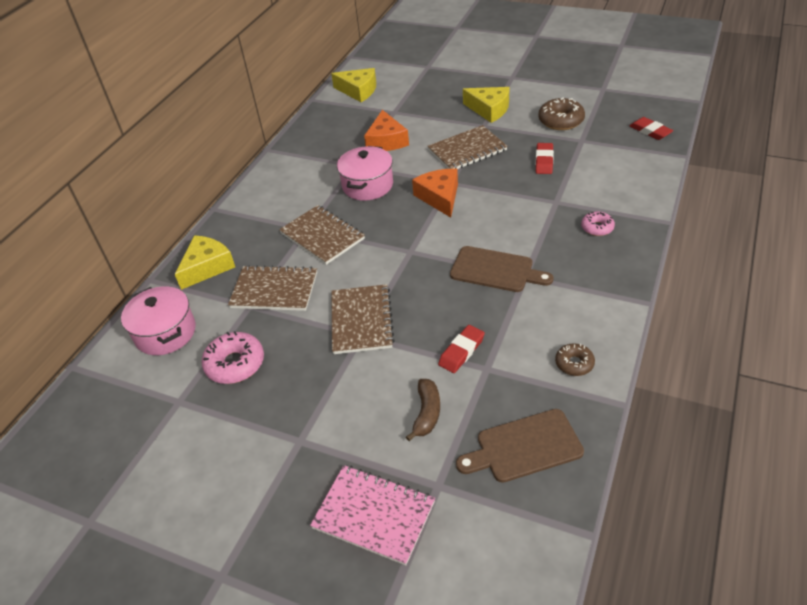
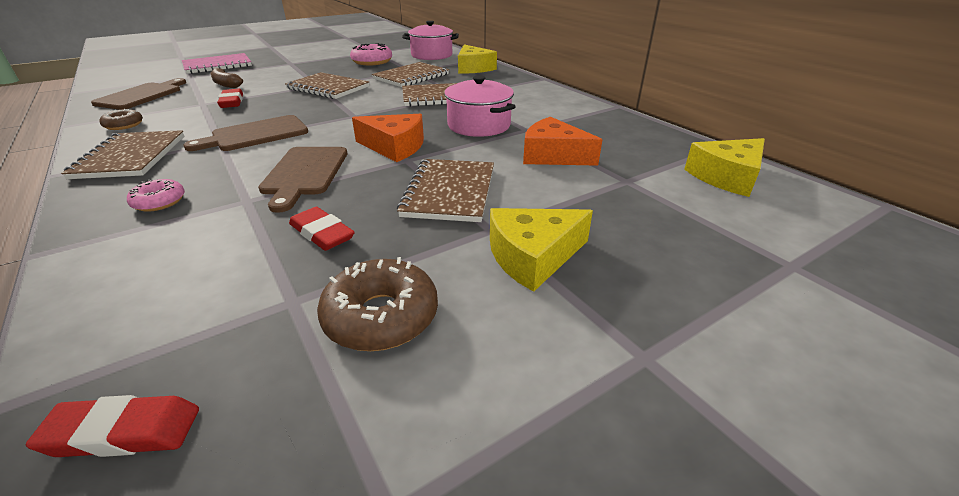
camera: 120 degrees right, 10 degrees down
none -> brown notebook [61,130,184,179]
none -> brown cutting board [258,147,348,213]

